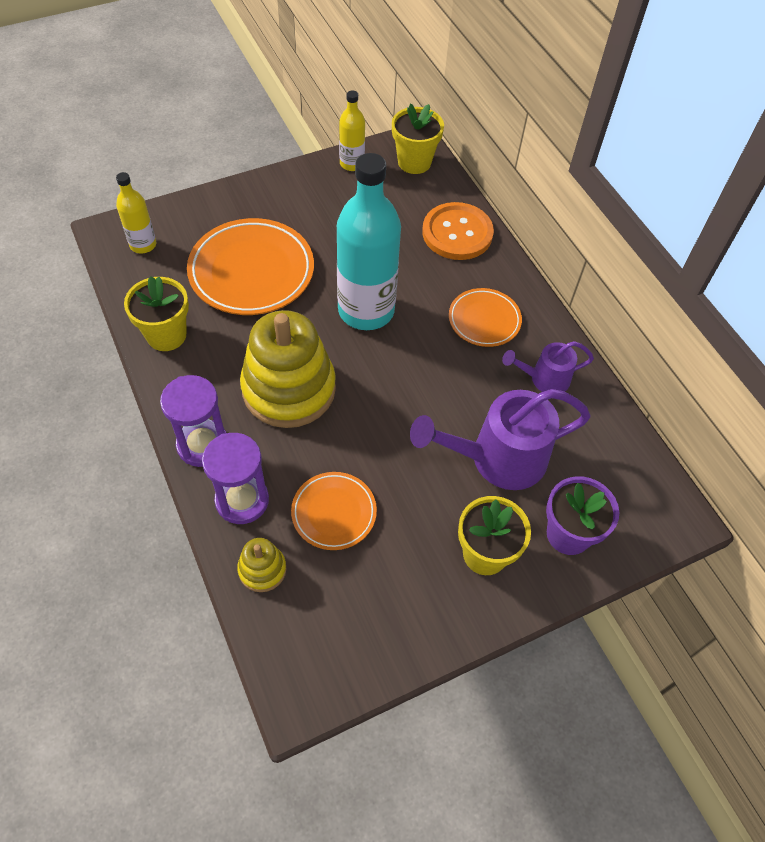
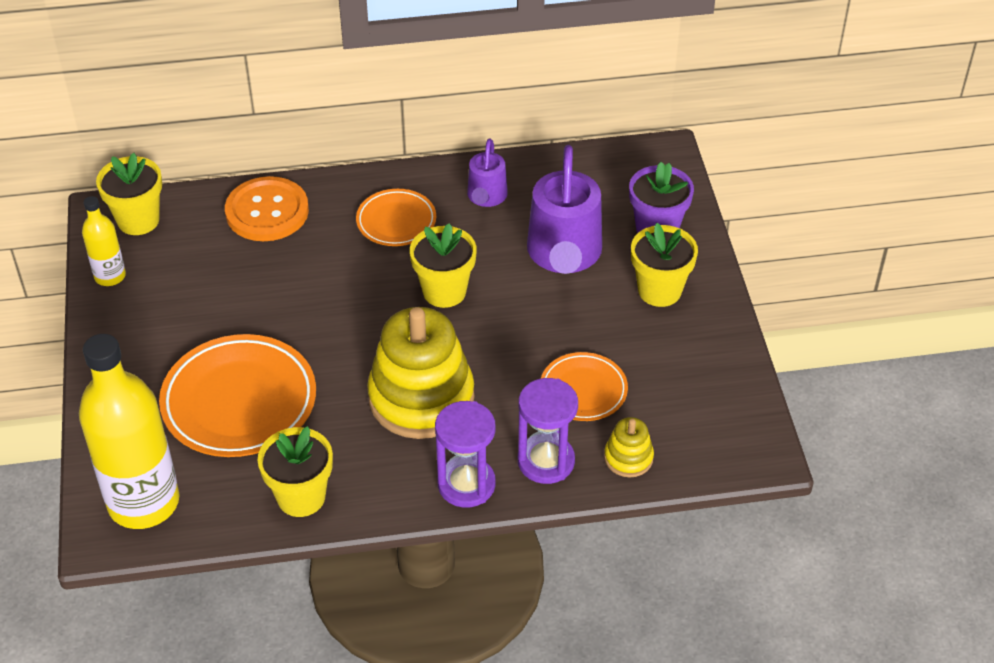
camera: 70 degrees left, 10 degrees down
yellow bottle [116,172,156,254] -> yellow bottle [79,334,179,529], size x2.03
turquoise bottle [337,153,401,330] -> none
none -> yellow flower pot [410,223,477,308]

